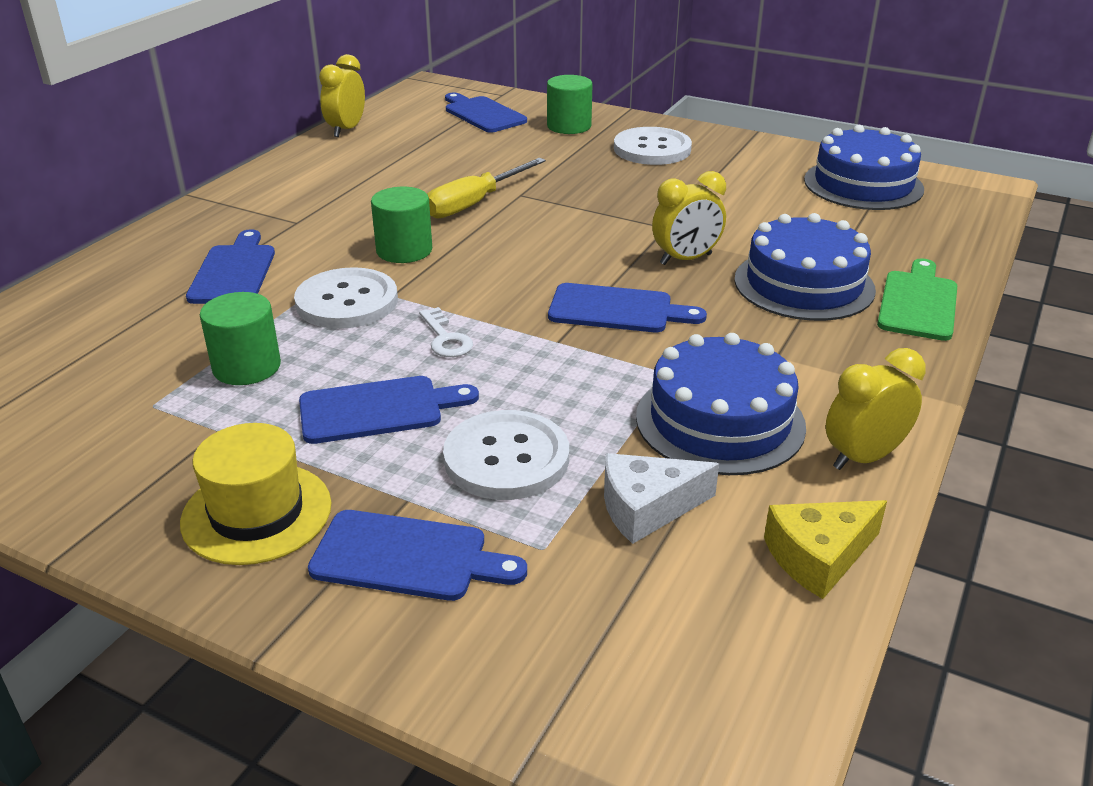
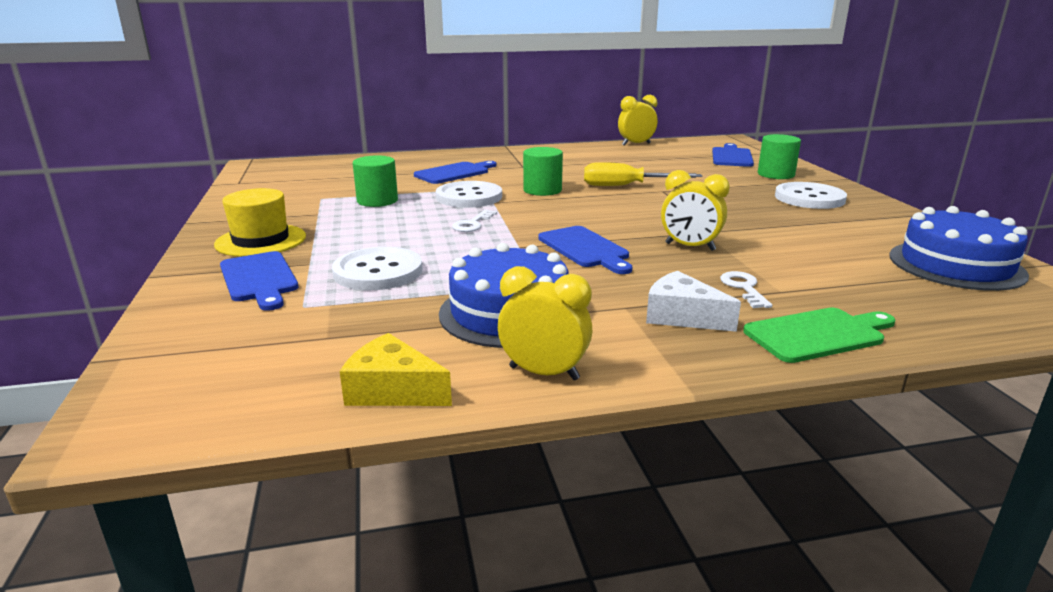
camera: 50 degrees right, 10 degrees down
blue cutting board [299,376,479,444] -> none
white cheese [604,453,719,544] -> white cheese moved to [646,271,741,332]
blue cake [734,213,876,321] -> white key [720,271,772,308]

